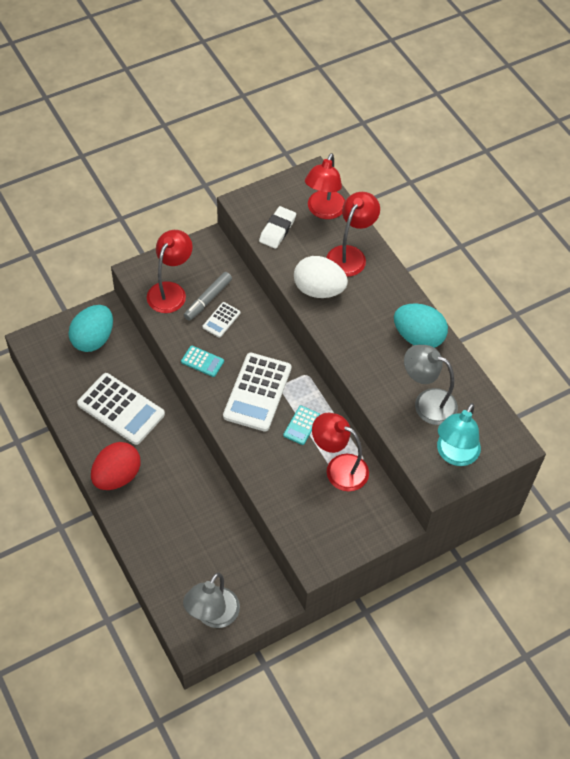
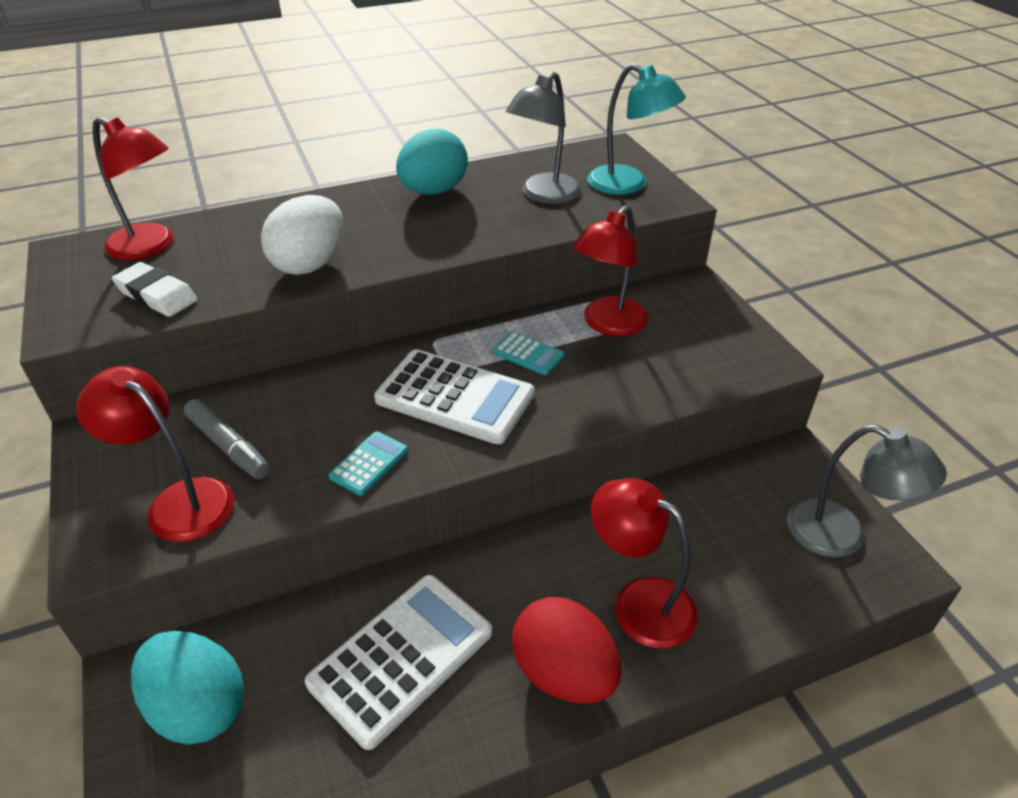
camera: 80 degrees left, 15 degrees down
white calculator [203,302,240,338] -> none
red lamp [327,192,380,277] -> red lamp moved to [591,478,698,648]

